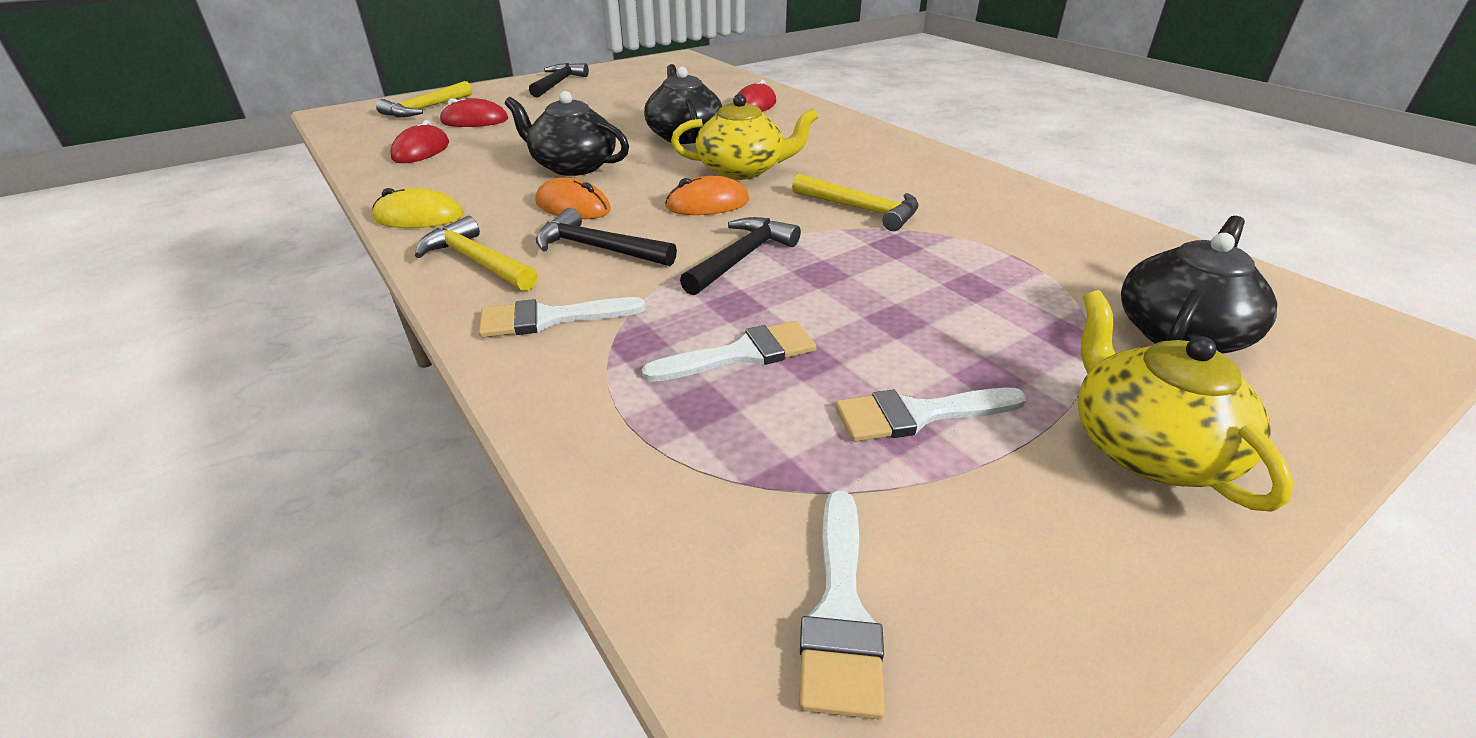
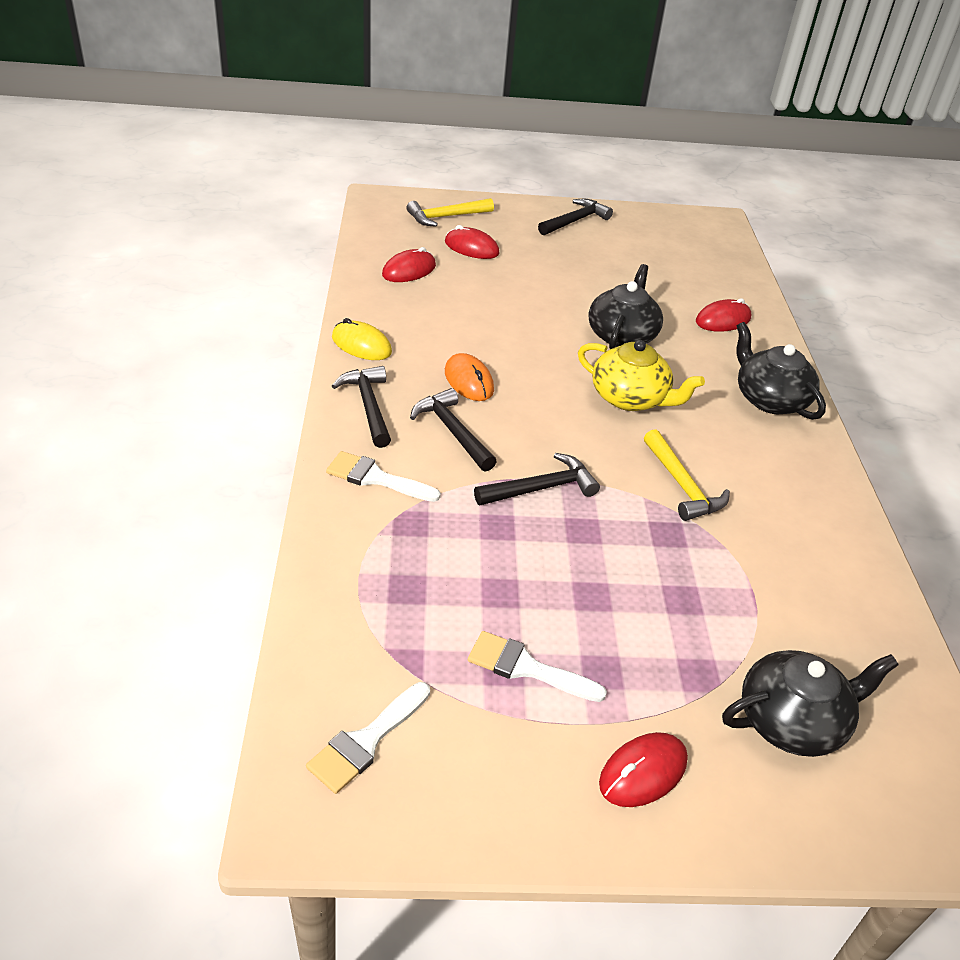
camera: 30 degrees right, 5 degrees up
yellow hammer [415,216,538,291] -> black hammer [332,366,391,448]
black teapot [505,91,629,176] -> black teapot moved to [736,322,826,420]
white brush [642,321,817,382] -> none
orange mouse [665,176,749,215] -> none
yellow teapot [1078,290,1293,512] -> red mouse [599,732,688,807]

